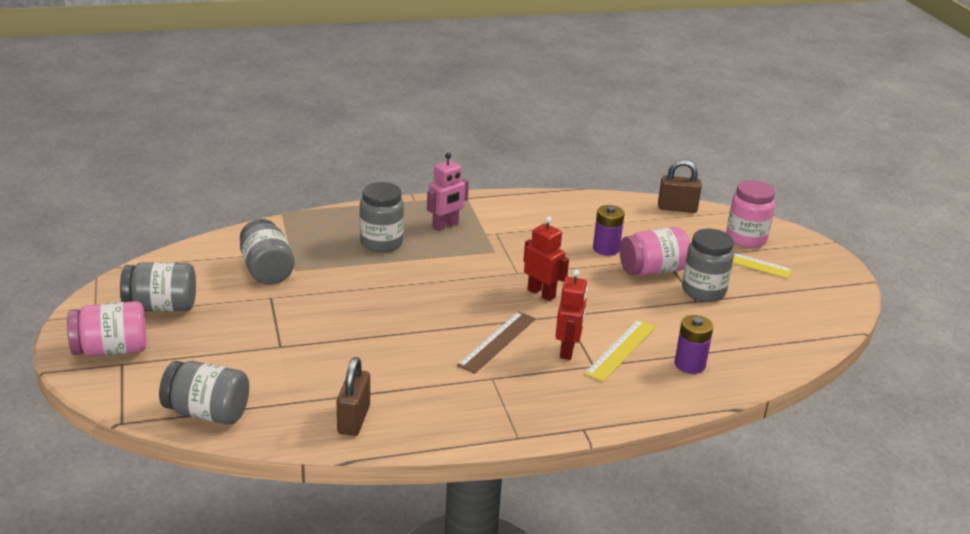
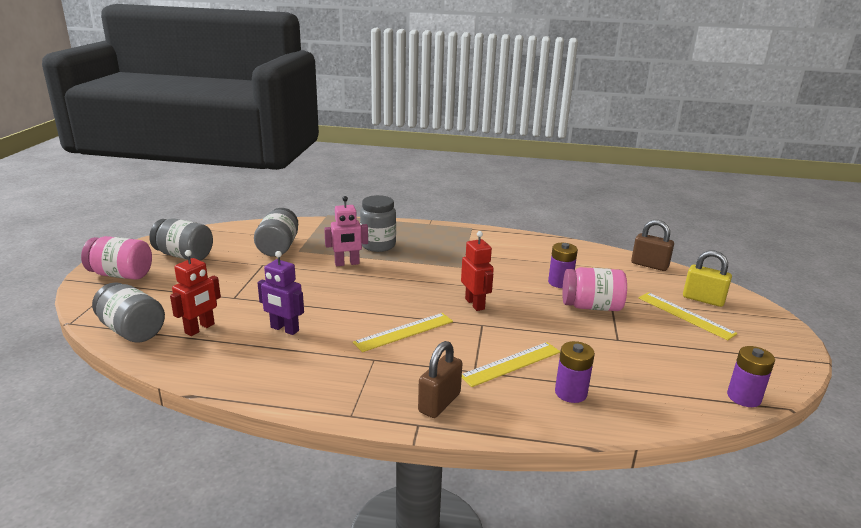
camera: 25 degrees right, 5 degrees down
brown padlock [337,357,370,436] -> brown padlock moved to [418,341,462,418]
pink robot [427,153,469,231] -> pink robot moved to [324,196,368,266]
brown ruler [457,311,536,374] -> yellow ruler [353,313,453,352]
red robot [555,270,588,360] -> red robot moved to [170,250,221,336]
grey jar [682,229,734,302] -> none
pink jar [726,180,775,248] -> yellow padlock [683,250,732,307]
none -> purple robot [257,251,304,335]
none -> purple battery [727,346,775,407]

